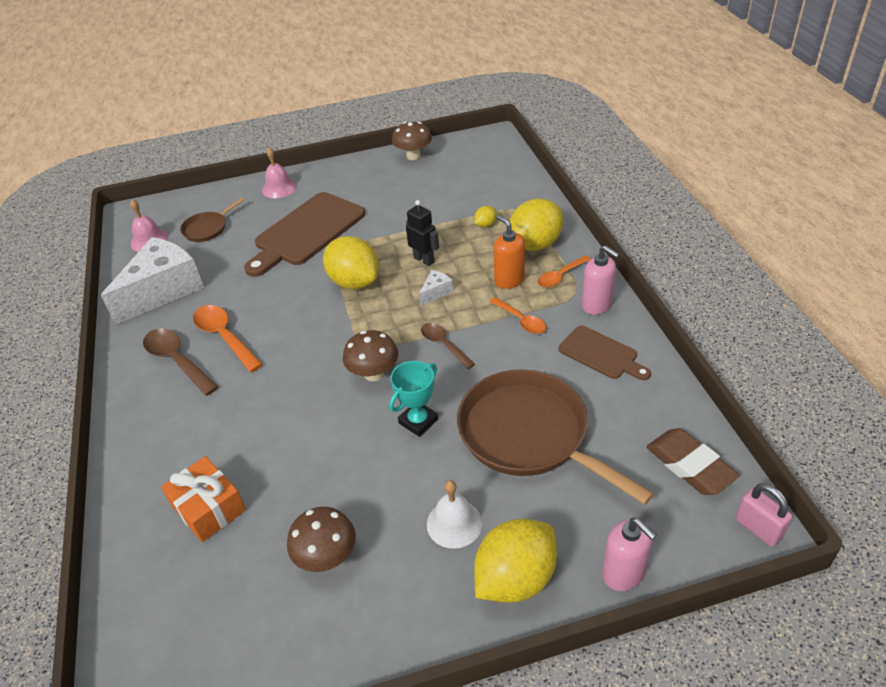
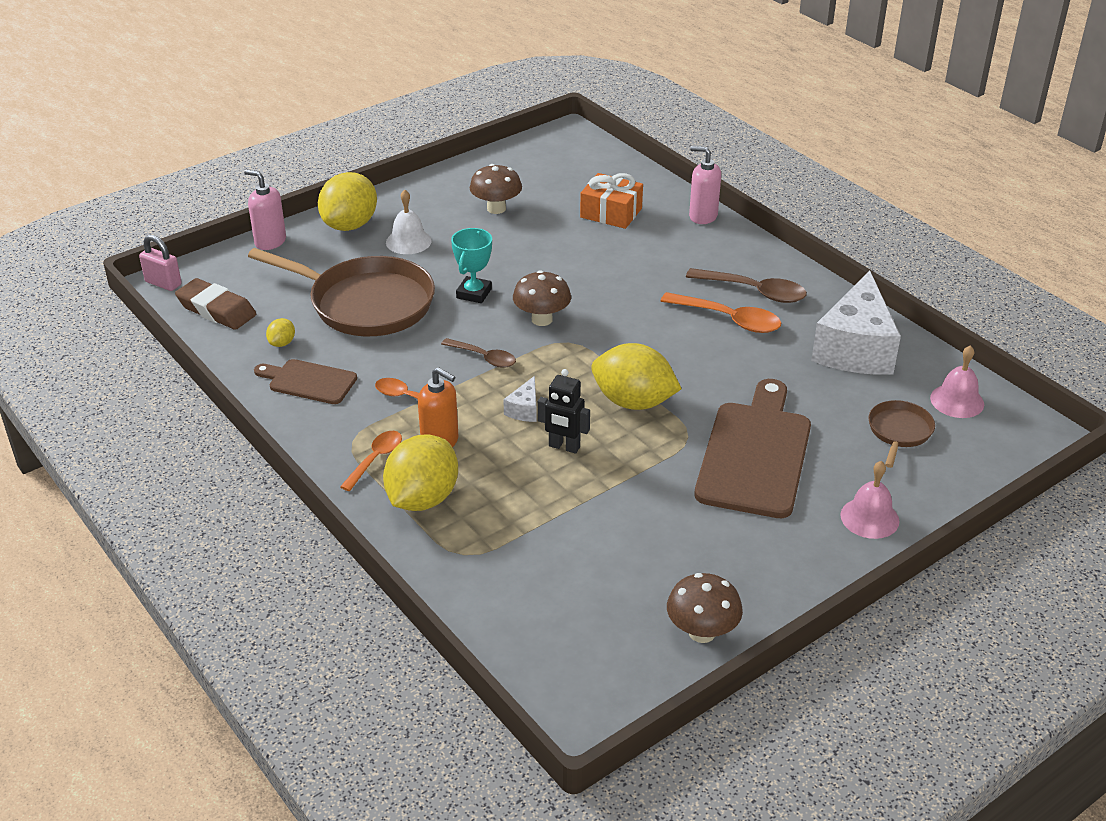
camera: 155 degrees right, 5 degrees down
yellow lemon [474,206,497,227] -> yellow lemon moved to [266,318,295,347]
pink soap dispenser [582,245,619,315] -> pink soap dispenser moved to [689,146,721,224]

